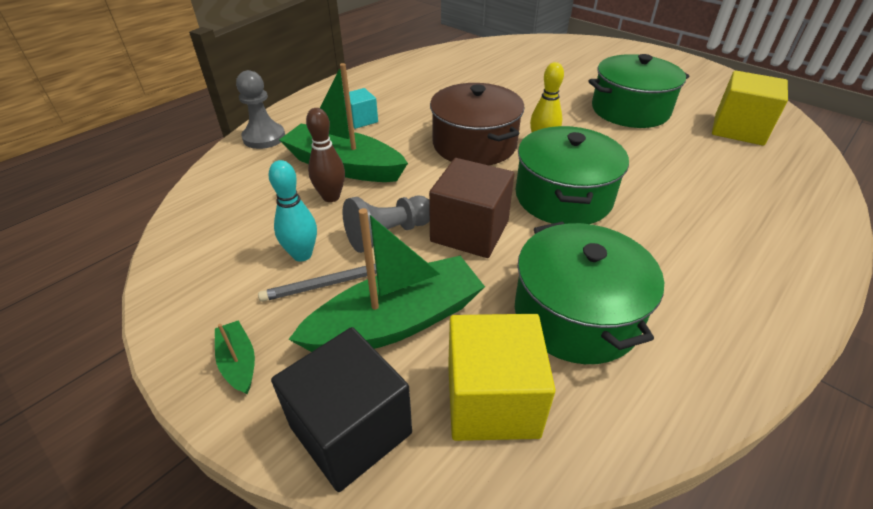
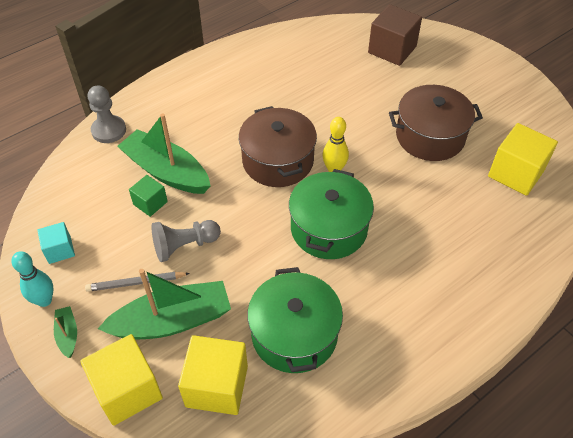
camera: 10 degrees right, 10 degrees up
turquoise bowling pin [268,160,317,262] -> turquoise bowling pin moved to [11,251,54,307]
black cube [271,327,412,492] -> yellow cube [80,334,163,426]
brown bowling pin [306,108,345,202] -> green cube [129,175,168,217]
turquoise cube [344,88,378,129] -> turquoise cube moved to [37,222,75,264]
brown cube [429,158,514,258] -> brown cube moved to [368,4,422,66]
green pot [589,54,689,128] -> brown pot [389,85,483,161]

